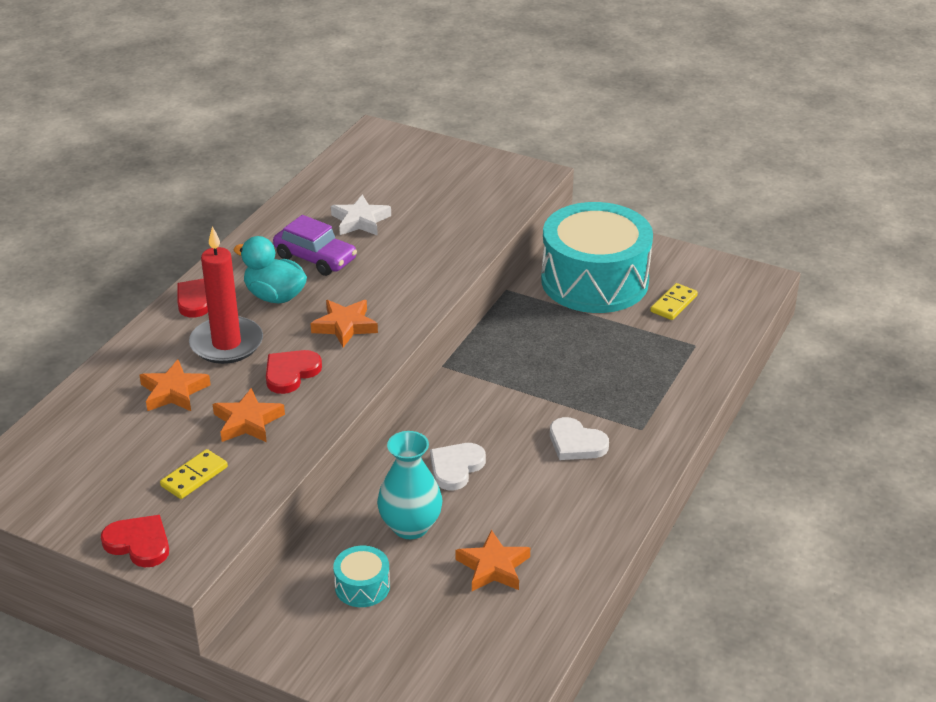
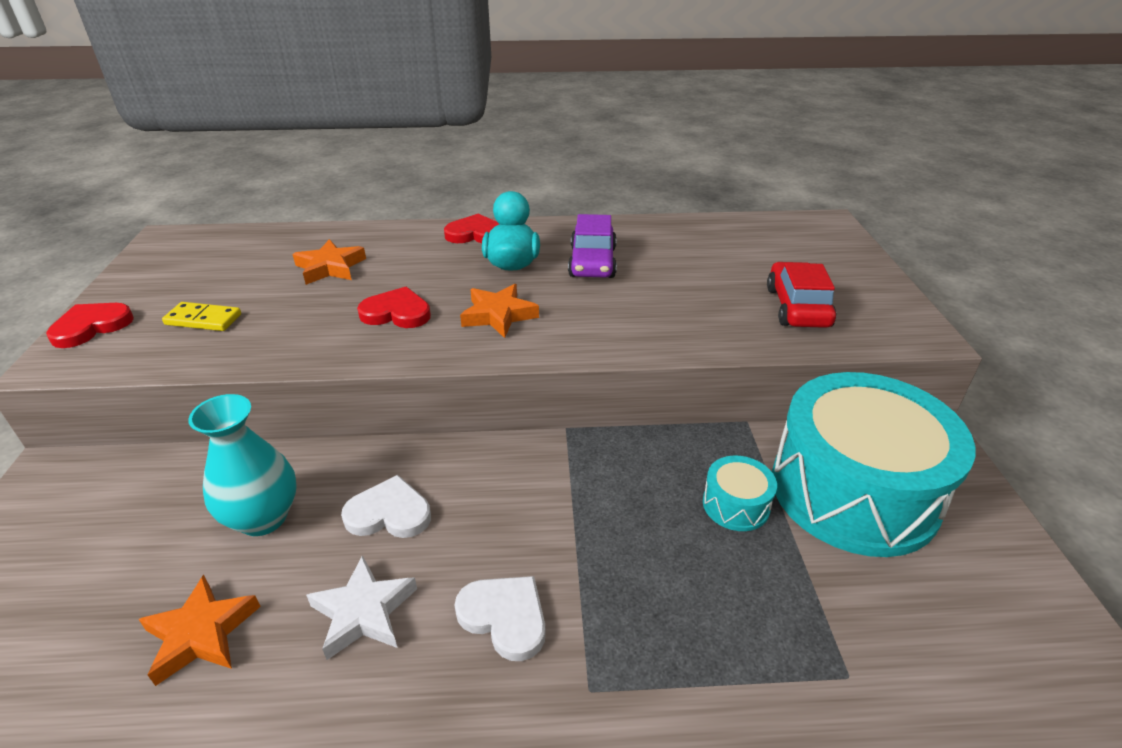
camera: 60 degrees right, 0 degrees up
red heart [101,515,169,567] -> red heart turned 135 degrees counterclockwise [46,303,134,348]
red candle [189,226,263,364] -> none
orange star [213,388,285,442] -> none
white star [331,195,391,236] -> white star moved to [306,555,417,660]
turquoise drum [333,546,390,607] -> turquoise drum moved to [703,456,777,531]
white heart [550,417,609,460] -> white heart turned 120 degrees clockwise [454,576,545,661]
yellow domino [650,283,698,320] -> none
none -> red car [767,262,836,328]

